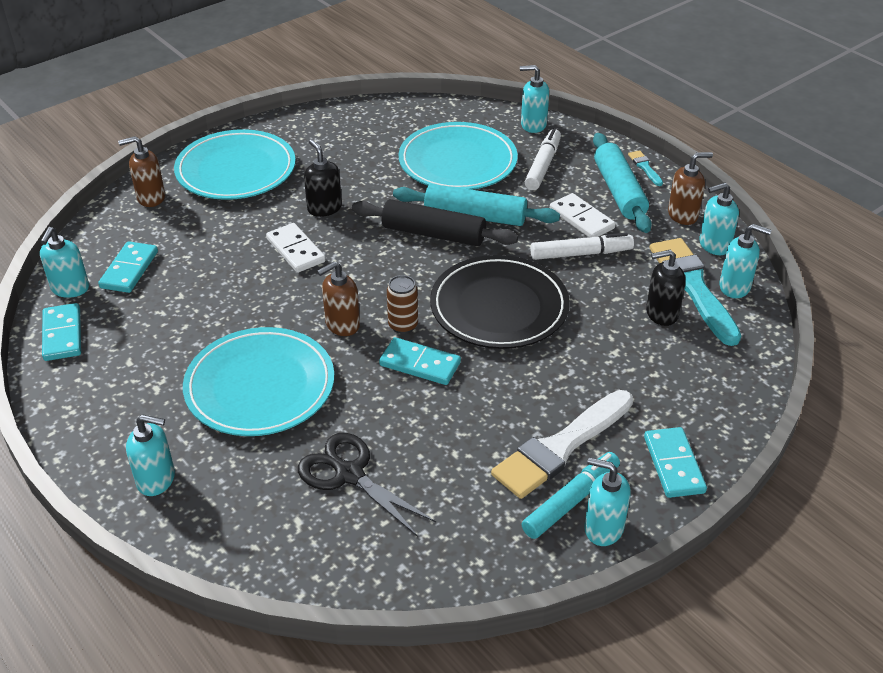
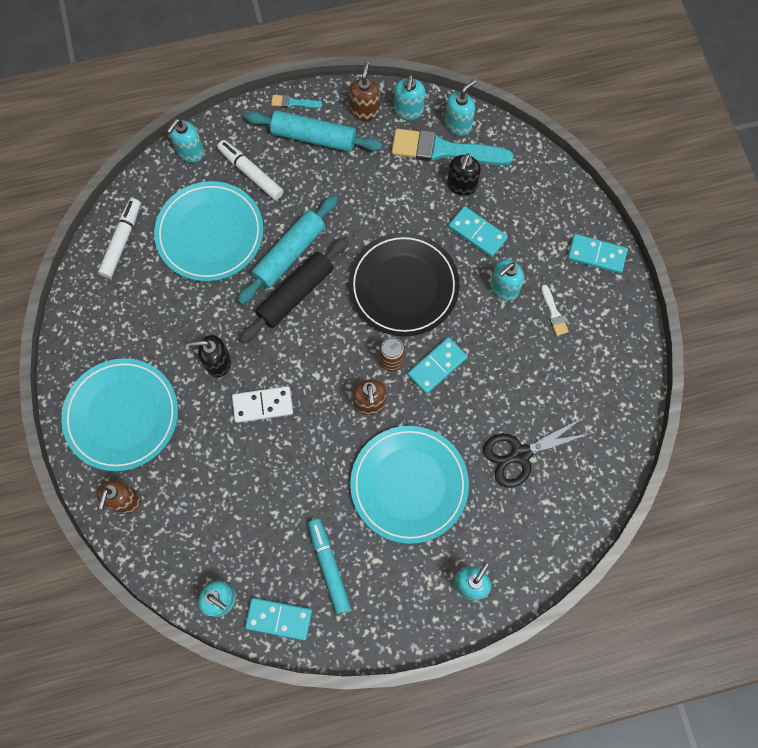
camera: 65 degrees left, 30 degrees up
turquoise domino [98,241,158,293] -> turquoise domino moved to [448,206,508,257]
white brush [491,390,633,499] -> white brush [541,285,569,336], size x0.43
turquoise marker [522,452,620,539] -> turquoise marker moved to [308,519,351,614]
white marker [531,233,634,260] -> white marker moved to [98,198,141,278]
white domino [550,193,616,237] -> none
turquoise soap dispenser [584,457,631,546] -> turquoise soap dispenser moved to [491,260,524,301]

